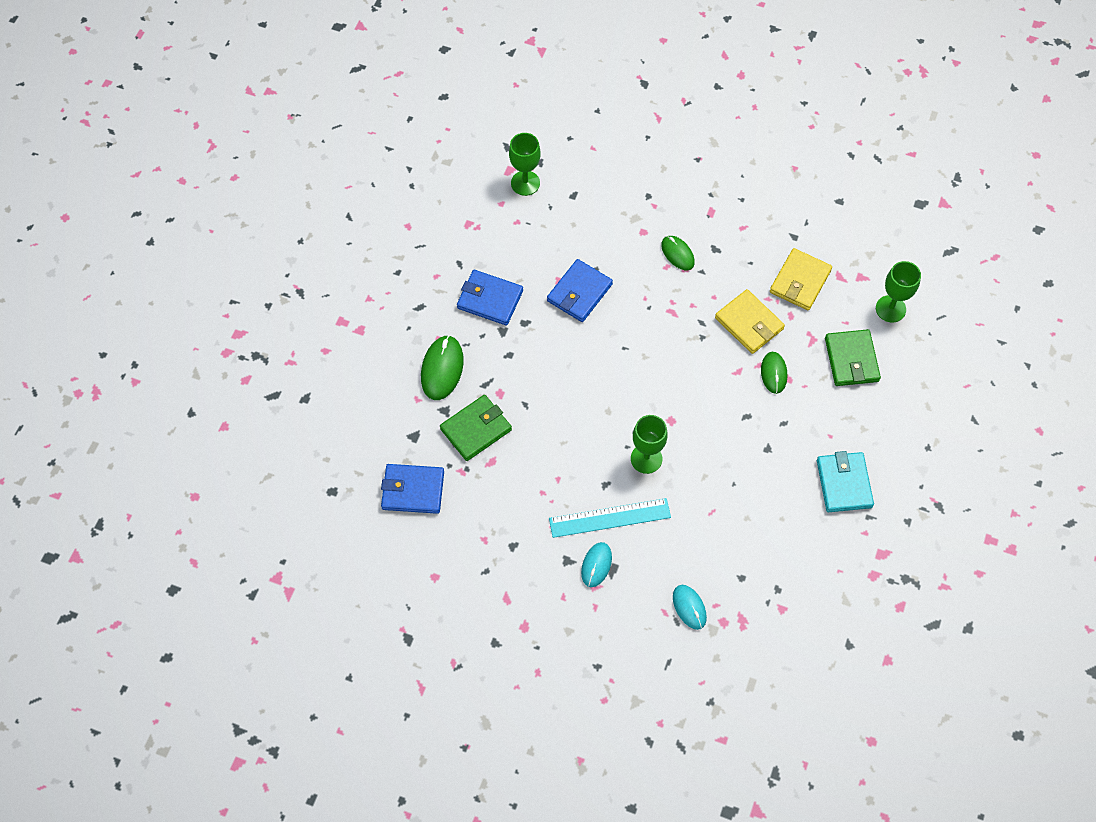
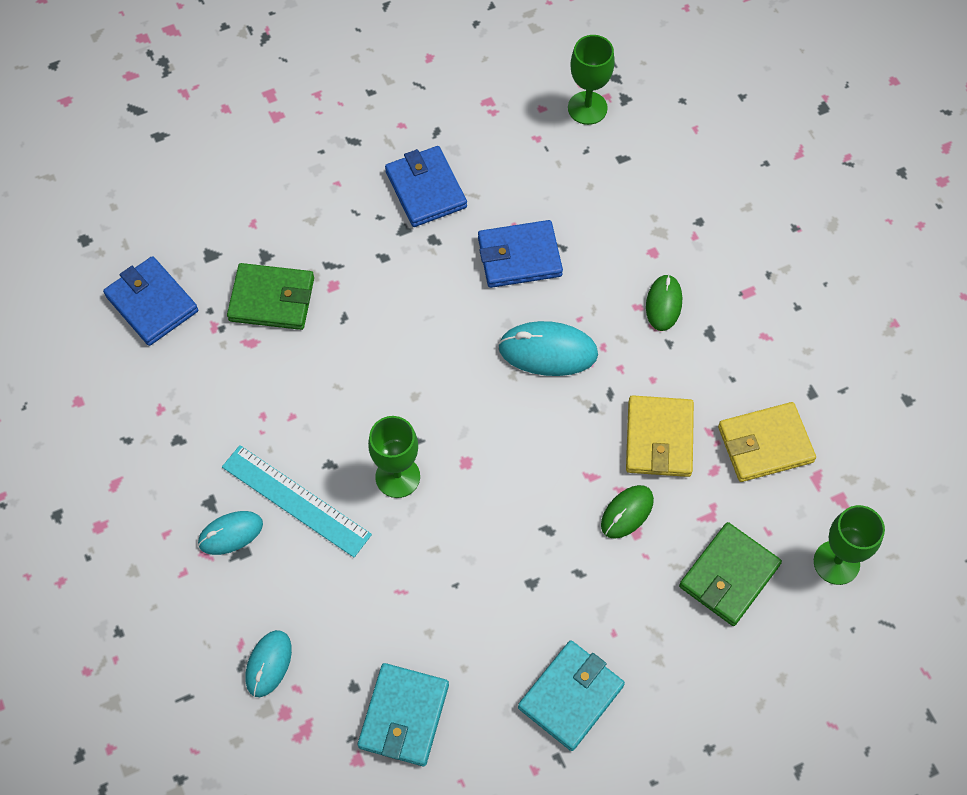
camera: 45 degrees right, 0 degrees up
green mouse [421,335,464,400] -> none
none -> turquoise wallet [358,663,449,766]
none -> turquoise mouse [498,321,598,376]

